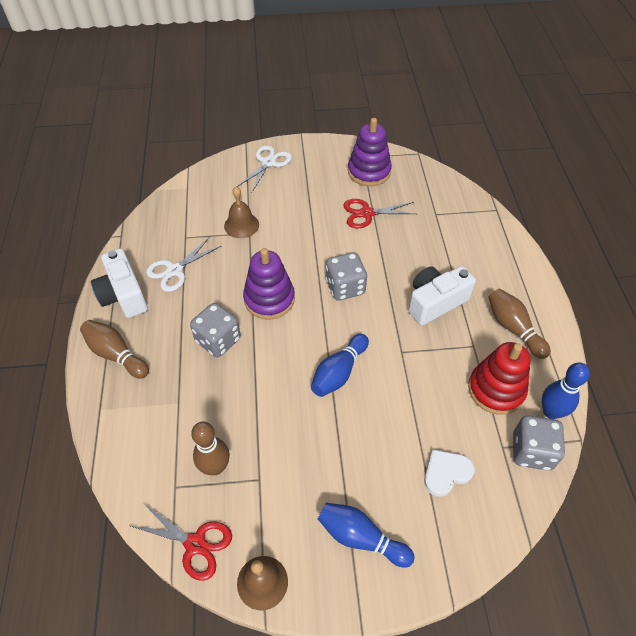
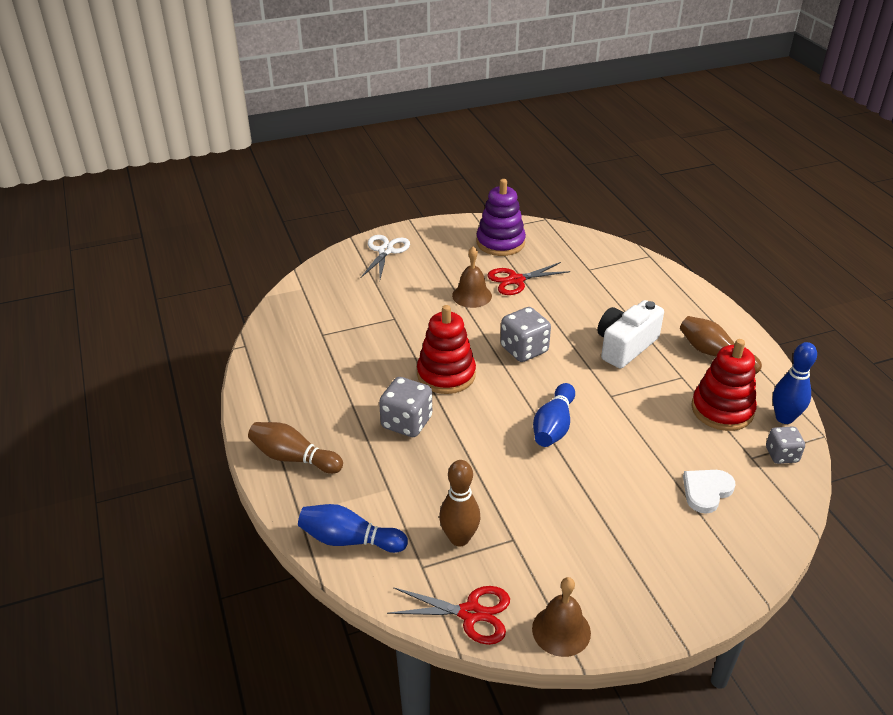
camera: 15 degrees left, 15 degrees down
white camera [91,248,148,318] -> none
white scissors [146,237,221,292] -> none
brown bell [224,187,259,238] -> brown bell moved to [452,246,492,308]
purple stacking toy [243,248,295,320] -> red stacking toy [417,305,476,394]
blue bowling pin [318,503,415,568] -> blue bowling pin moved to [298,504,408,553]
grey dice [513,415,565,471] -> grey dice [766,426,805,464], size x0.64

